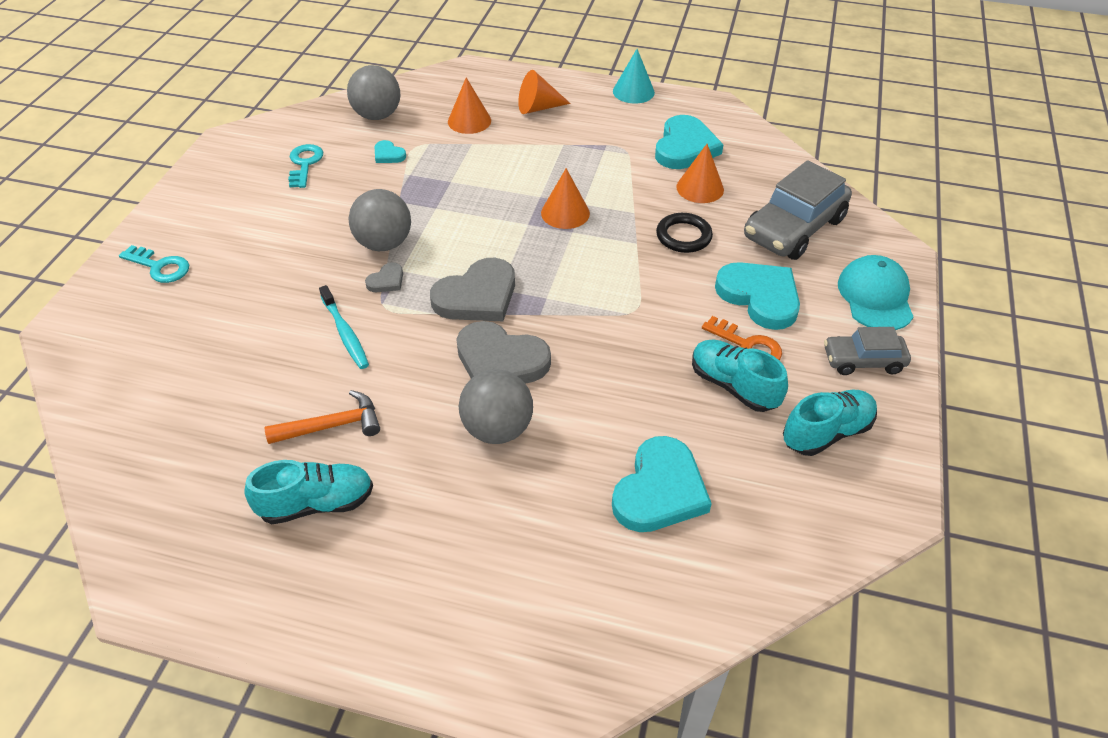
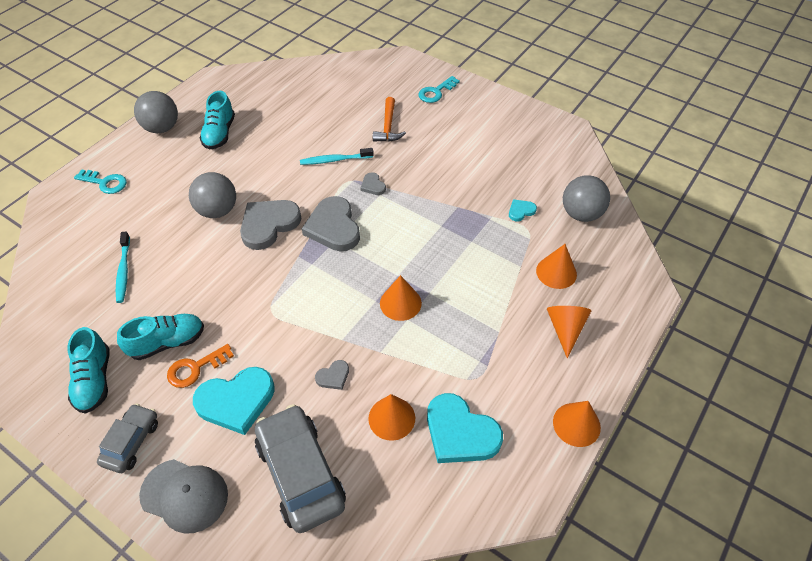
camera: 110 degrees right, 5 degrees up
orange hammer [265,390,380,444] -> orange hammer moved to [373,97,406,142]
turquoise key [288,144,323,188] -> turquoise key moved to [74,169,127,194]
grey ball [348,189,411,251] -> grey ball moved to [134,91,178,133]
turquoise heart [612,436,712,532] -> turquoise toothbrush [116,231,130,303]
turquoise cone [613,49,655,104] -> orange cone [553,401,601,447]
black ring [656,213,713,253] -> grey heart [315,360,349,390]
turquoise cap [838,255,914,330] -> grey cap [139,459,228,534]

